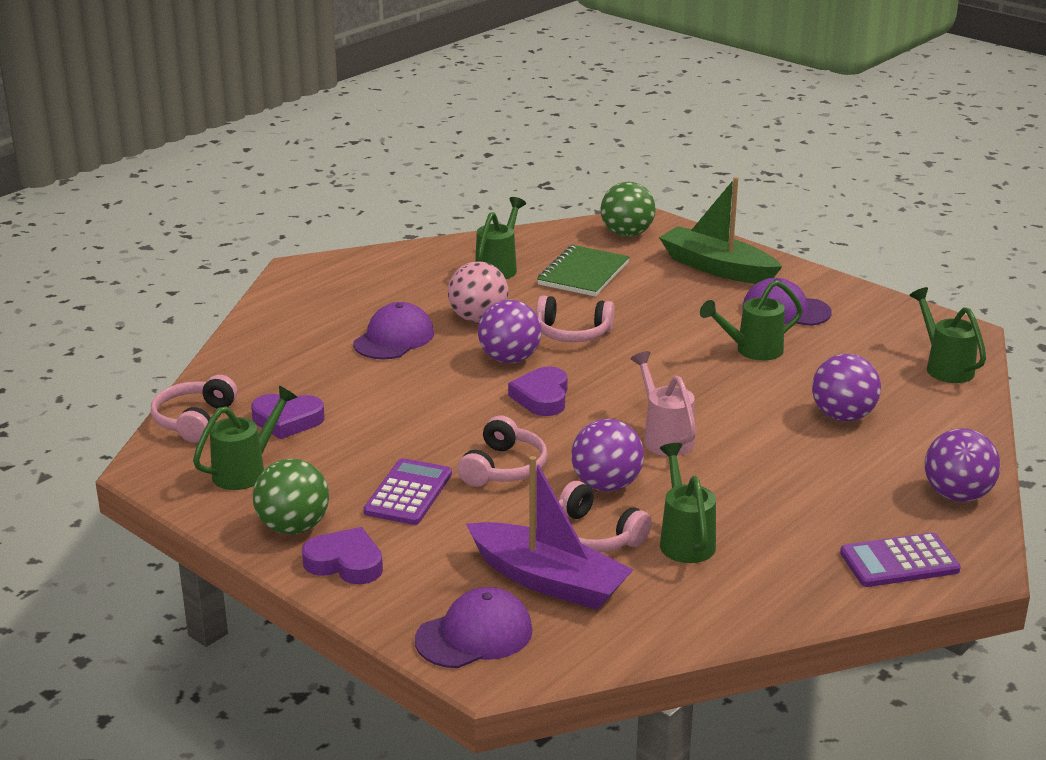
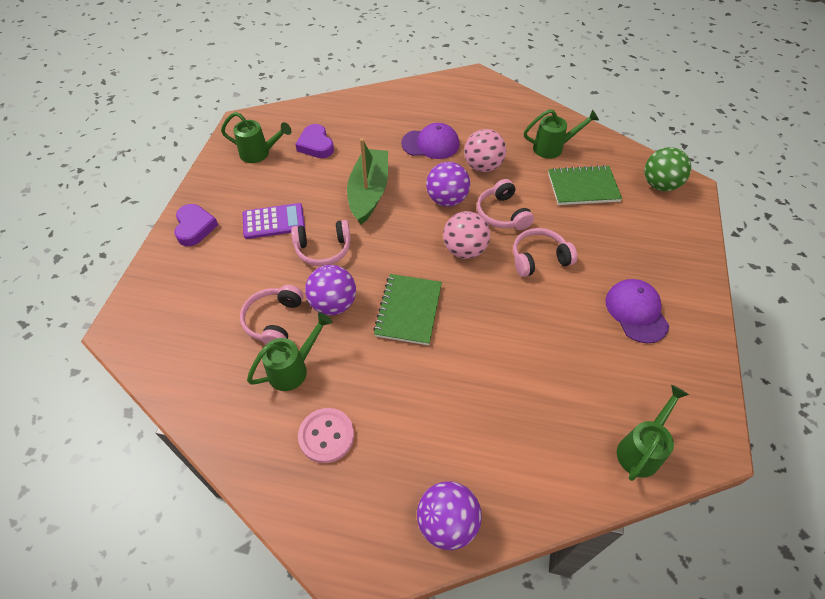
camera: 60 degrees right, 25 degrees up
pink headphones [151,375,237,443] -> pink headphones moved to [513,228,577,277]
green ball [253,458,329,535] -> none
purple cap [415,587,533,668] -> none
purple boat [466,456,633,610] -> none
purple heart [508,366,568,416] -> none
pink watering can [630,351,696,456] -> green notebook [373,274,442,345]
green boat [659,177,782,284] -> green boat moved to [347,138,388,224]
green watering can [700,280,803,361] -> none
purple ball [812,354,881,421] -> none
purple calculator [840,532,961,587] -> none
none -> pink button [298,408,354,463]
none -> pink ball [443,211,490,259]

